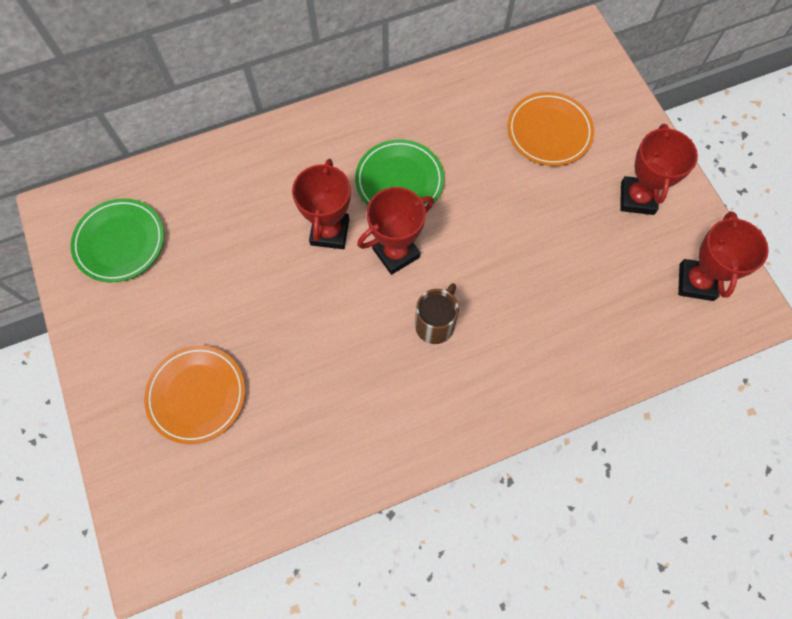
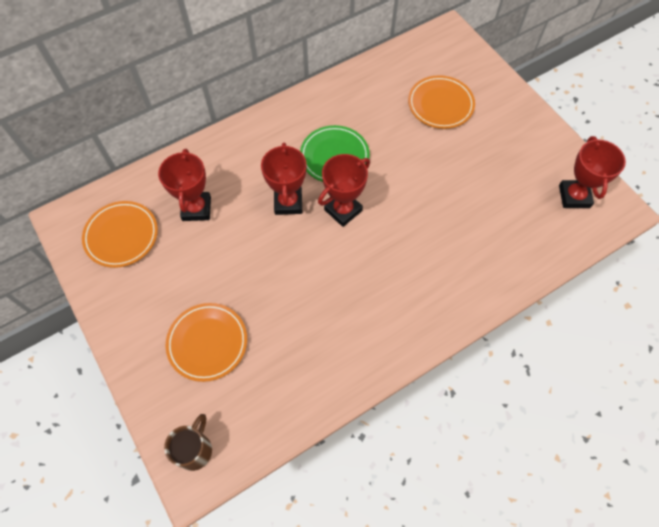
camera: 10 degrees left, 5 degrees down
green plate [71,198,164,282] -> orange plate [82,201,158,268]
brown mug [415,283,459,344] -> brown mug moved to [164,414,212,471]
red trophy [620,124,698,215] -> red trophy moved to [158,149,211,221]

